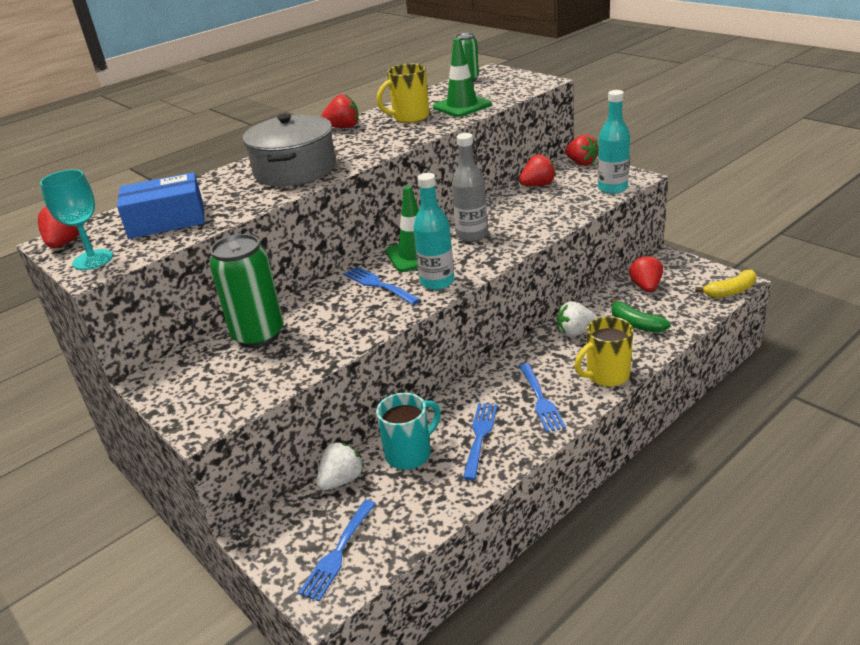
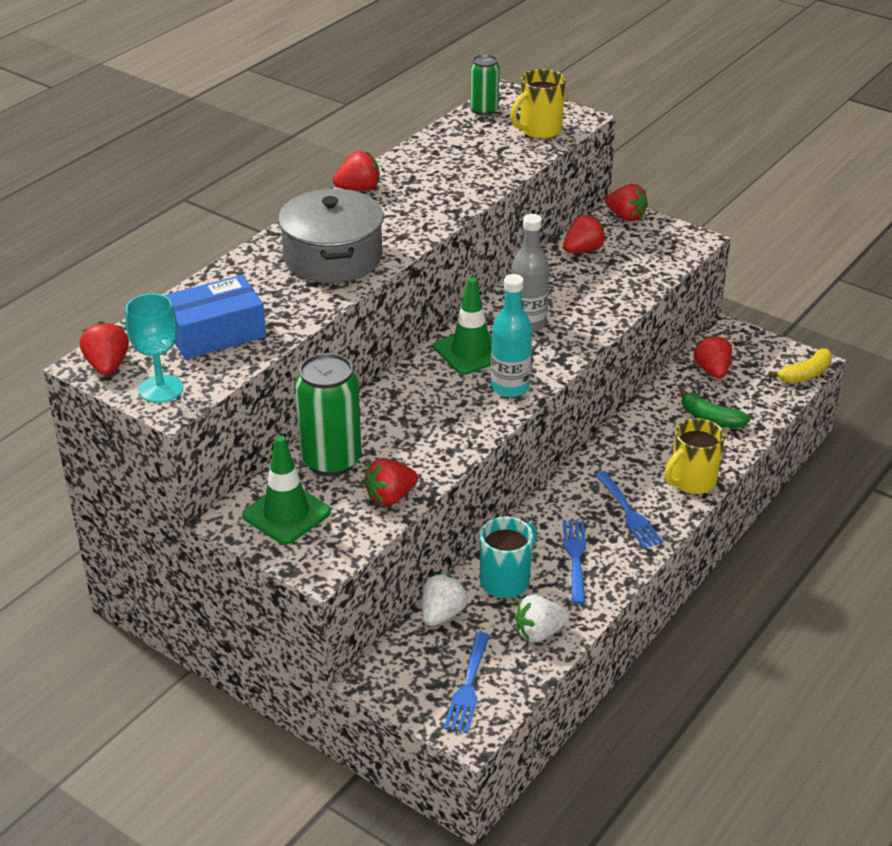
camera: 15 degrees left, 5 degrees up
blue fork [343,266,420,305] -> none
yellow mug [377,63,429,123] -> yellow mug moved to [511,69,566,139]
green traffic cone [433,38,492,117] -> green traffic cone moved to [242,435,331,545]
white strawberry [557,301,598,337] -> white strawberry moved to [514,595,569,642]
turquoise bottle [598,90,630,194] -> none
none -> red strawberry [364,458,418,506]

